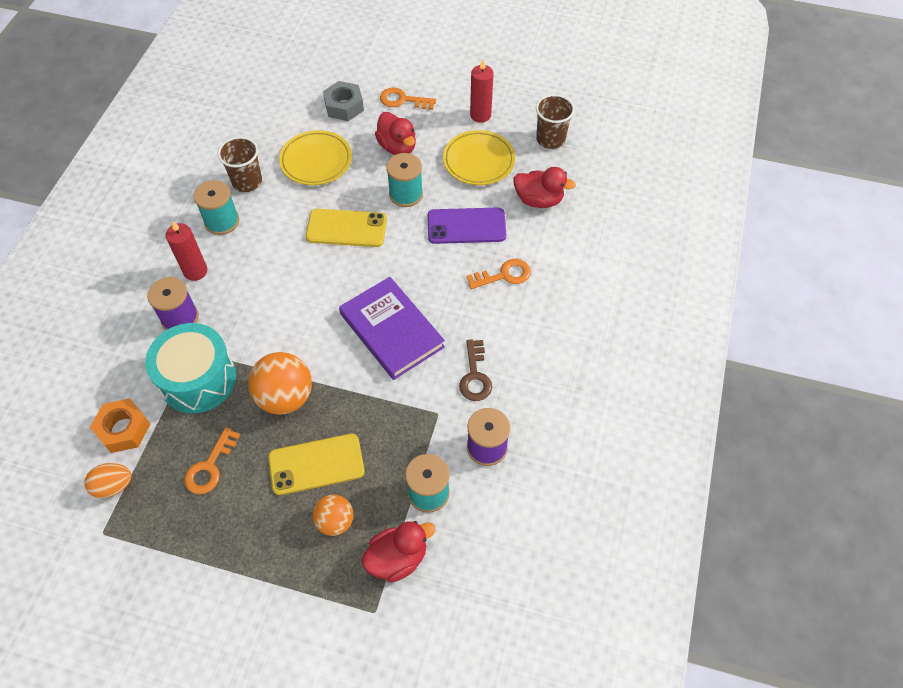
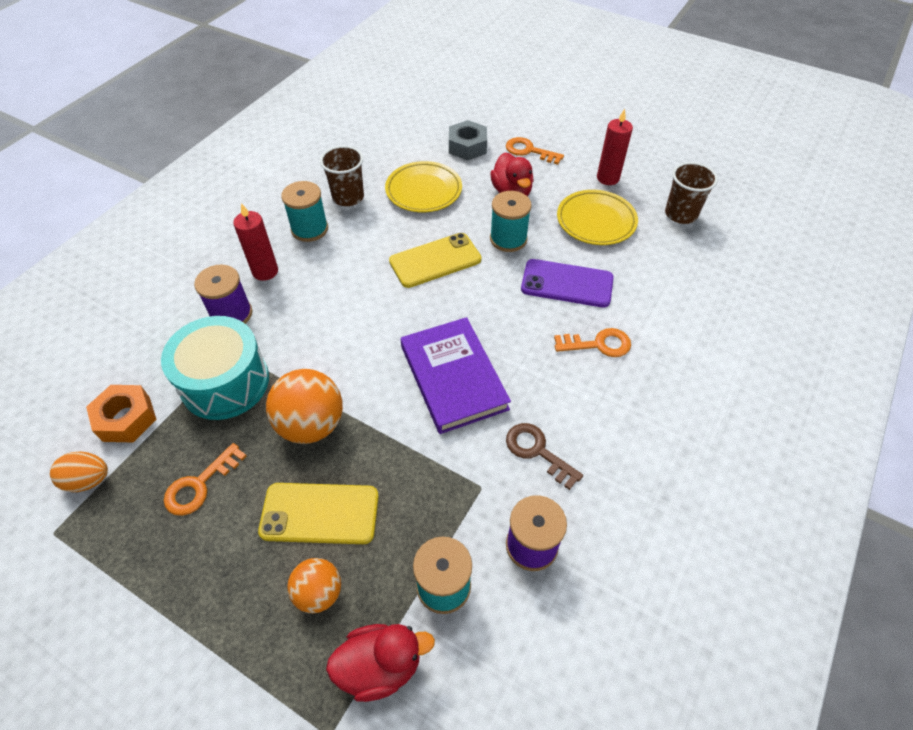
camera: 15 degrees right, 5 degrees down
yellow phone [306,209,387,247] -> yellow phone turned 45 degrees counterclockwise [389,233,481,288]
brown key [459,339,492,401] -> brown key turned 120 degrees clockwise [506,423,583,490]
red duck [514,167,576,208] -> none

